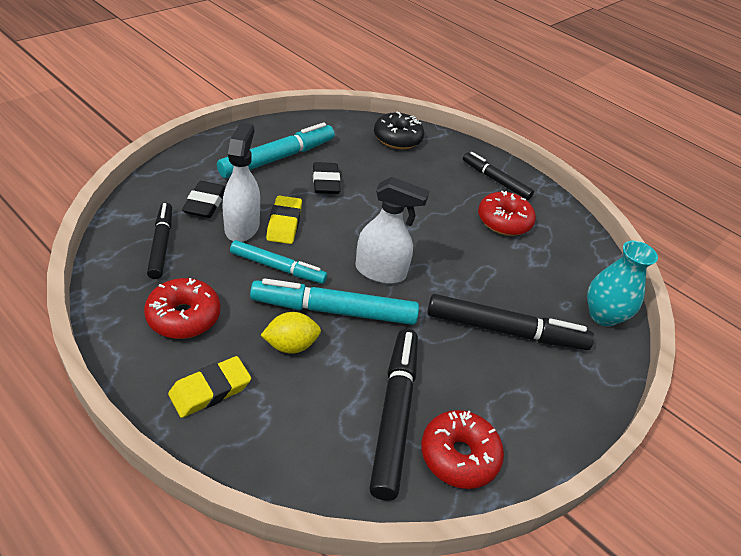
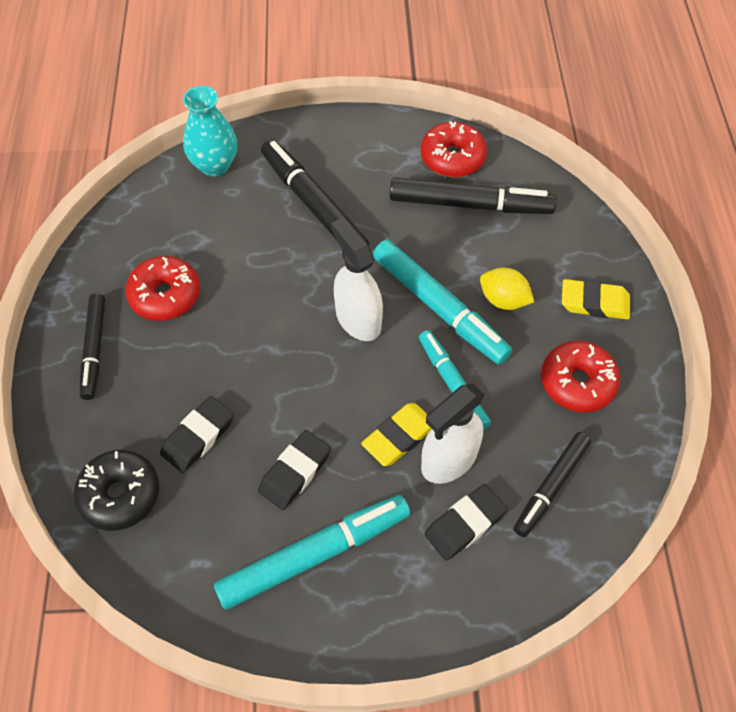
camera: 130 degrees left, 15 degrees up
turquoise marker [217,123,335,178] -> turquoise marker turned 150 degrees clockwise [214,495,410,609]
black marker [369,329,418,501] -> black marker turned 135 degrees counterclockwise [390,178,557,214]
none -> black eraser [160,396,234,473]

